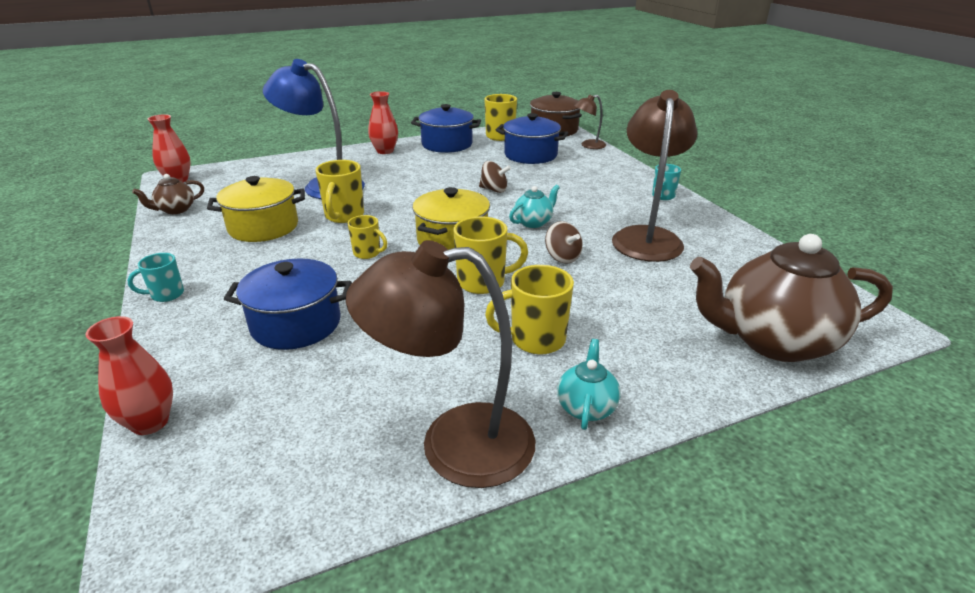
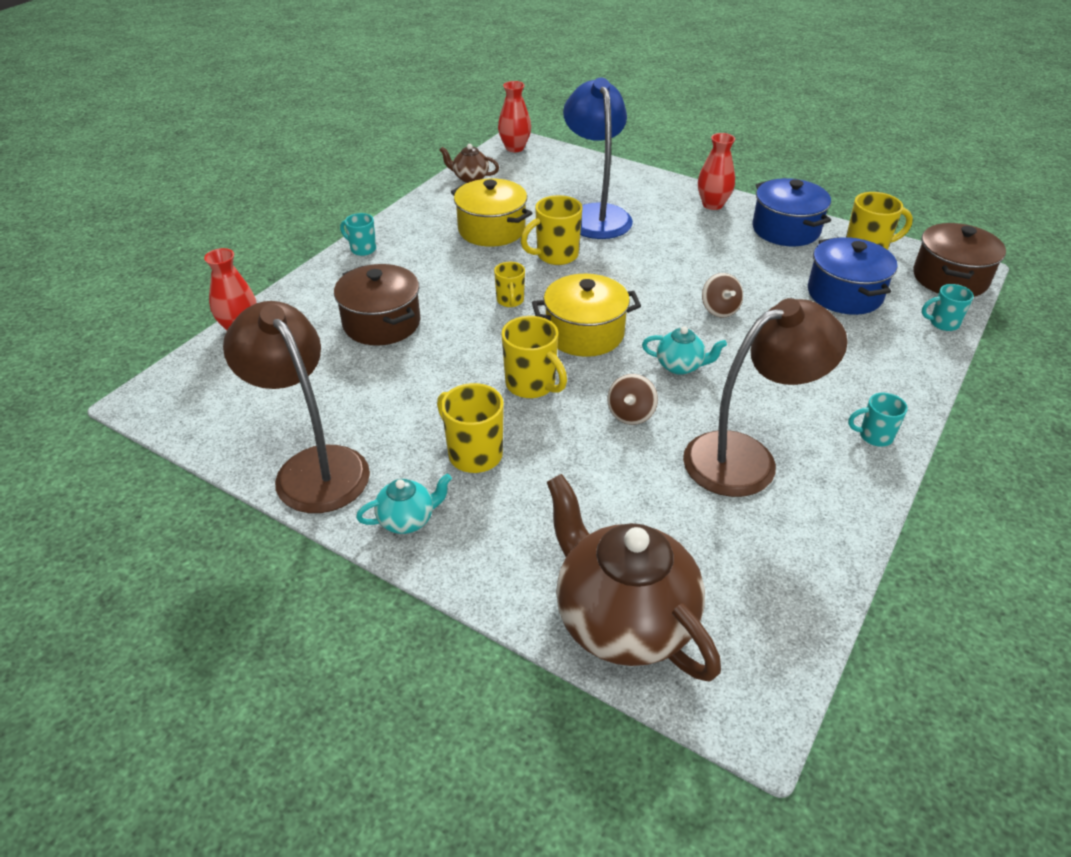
camera: 55 degrees right, 10 degrees up
blue pot [224,259,352,350] -> brown pot [334,264,421,346]
brown lamp [574,94,606,149] -> turquoise mug [921,284,974,331]

